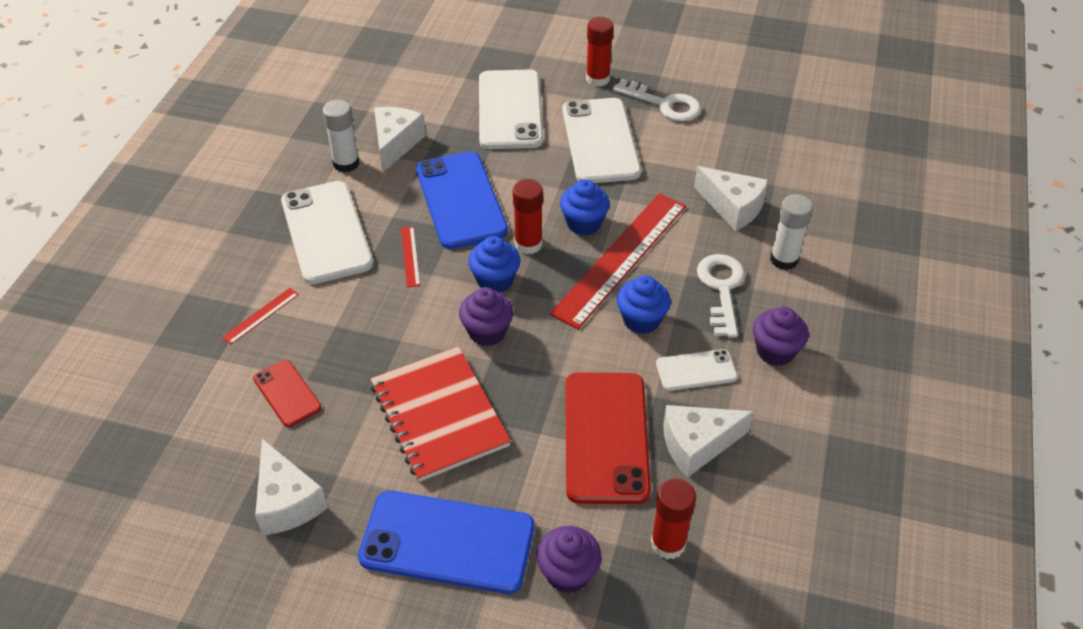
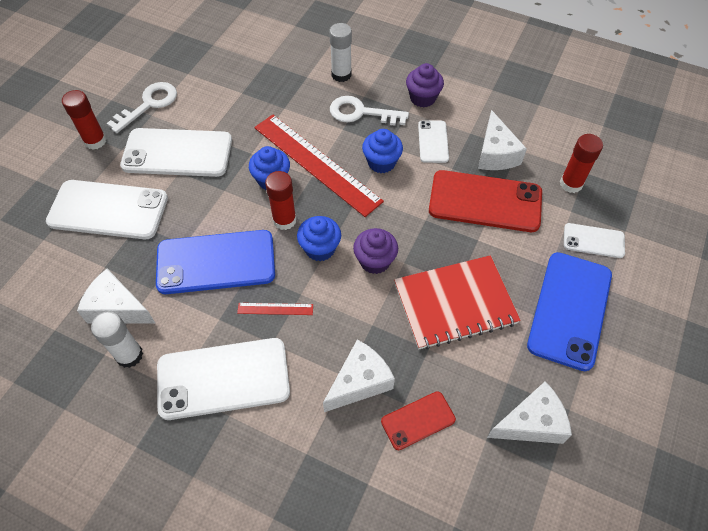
camera: 80 degrees left, 10 degrees up
red ruler [222,288,299,344] -> none
purple cupcake [537,526,602,593] -> white phone [564,223,625,258]
white cheese [694,166,769,231] -> white cheese moved to [323,340,395,412]

